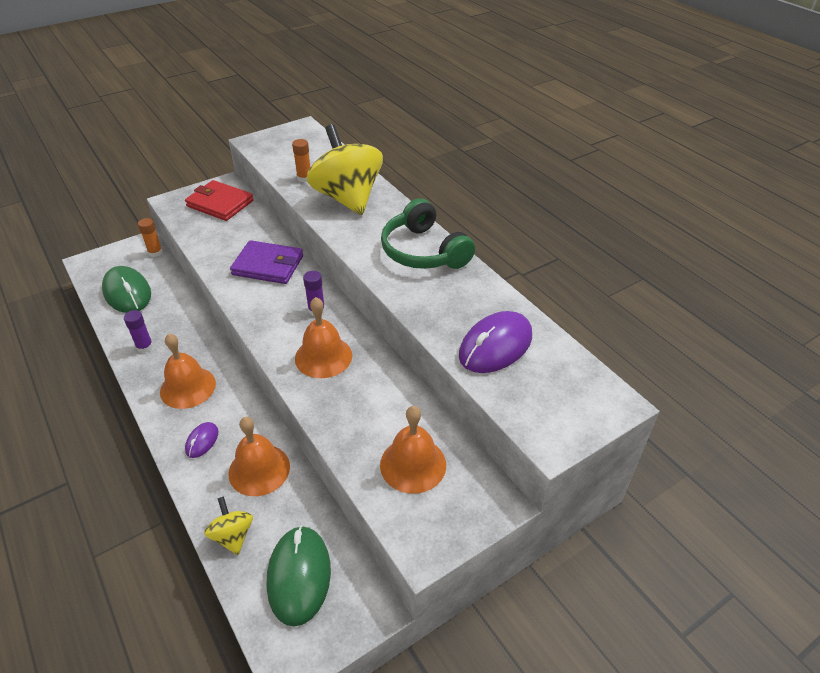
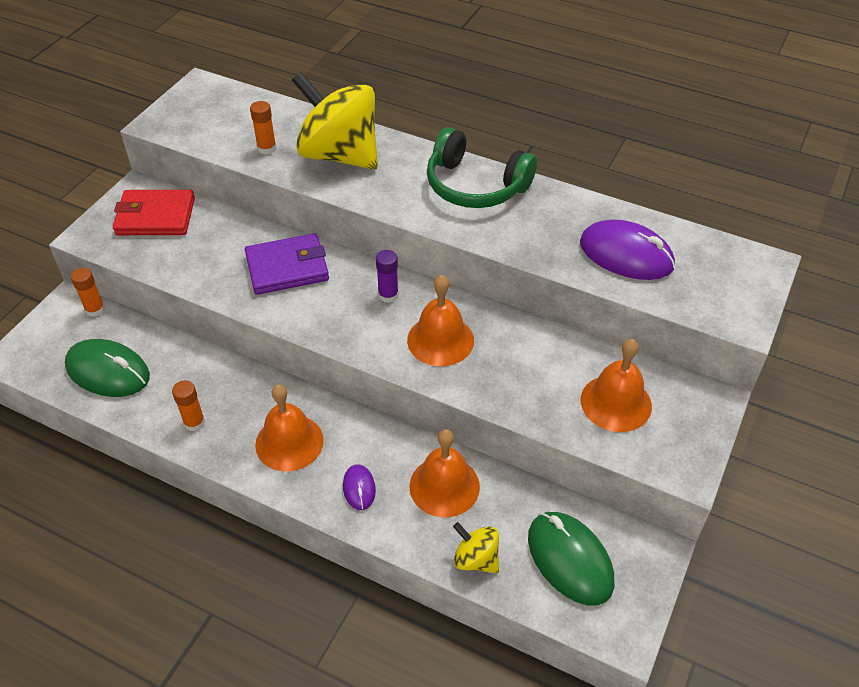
camera: 30 degrees left, 5 degrees up
purple glue stick [124,310,153,353] -> orange glue stick [172,380,205,431]
purple mouse [459,311,532,373] -> purple mouse turned 75 degrees counterclockwise [580,219,675,280]

